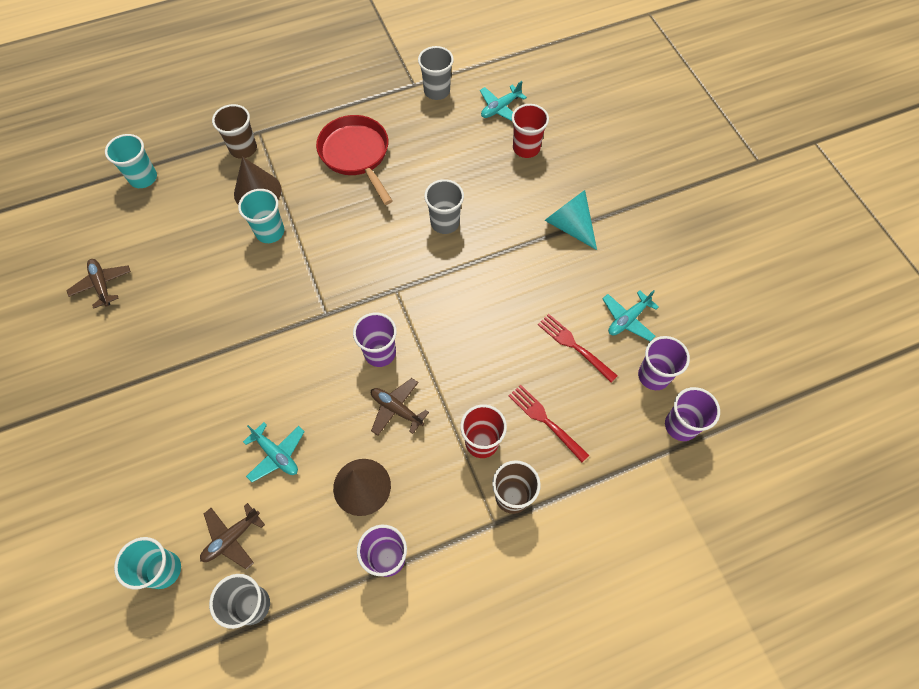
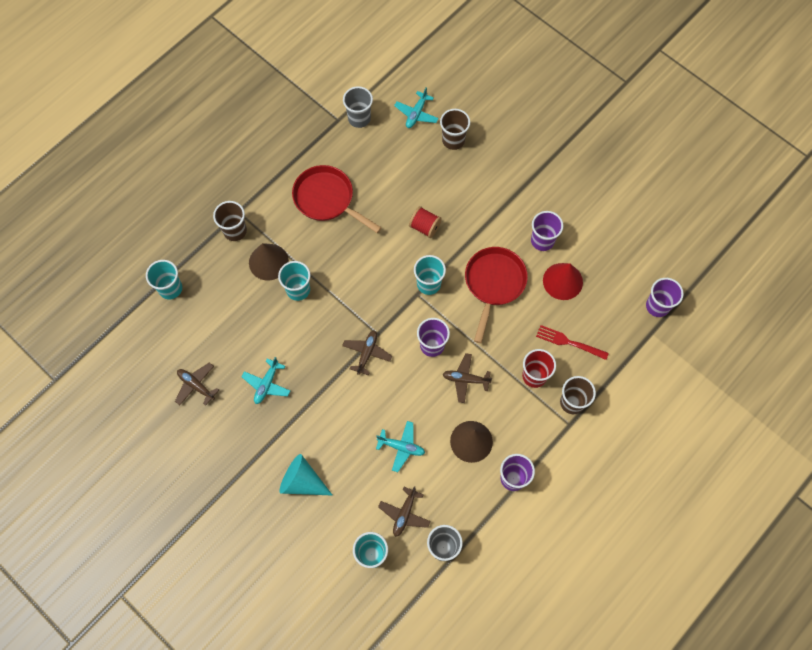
camera: 25 degrees left, 5 degrees up
grey cup [424,179,464,234] -> red spool [409,206,442,238]
red cup [512,104,549,158] -> brown cup [440,109,470,150]
red fork [538,314,618,382] -> red cone [543,263,583,300]
turquoise cone [544,190,597,250] -> turquoise cone moved to [279,454,333,496]
turquoise plane [602,290,659,341] -> turquoise plane moved to [241,357,290,404]
purple cup [638,336,690,390] -> purple cup moved to [531,211,563,251]
none -> brown plane [342,331,392,376]
none -> turquoise cup [414,255,446,295]
none -> red pan [465,247,528,343]

